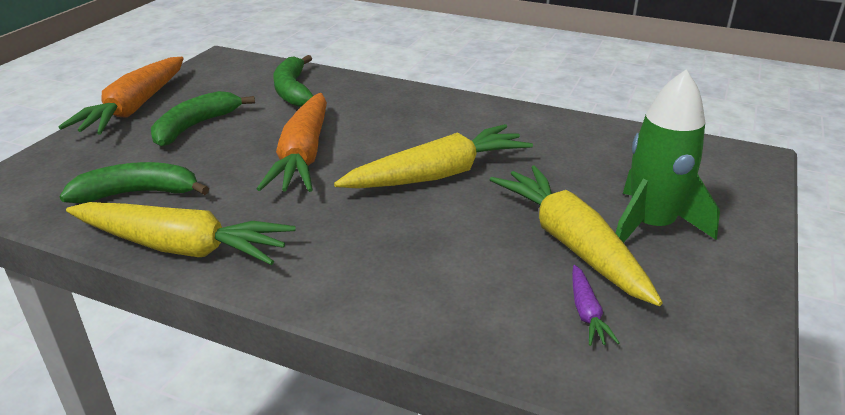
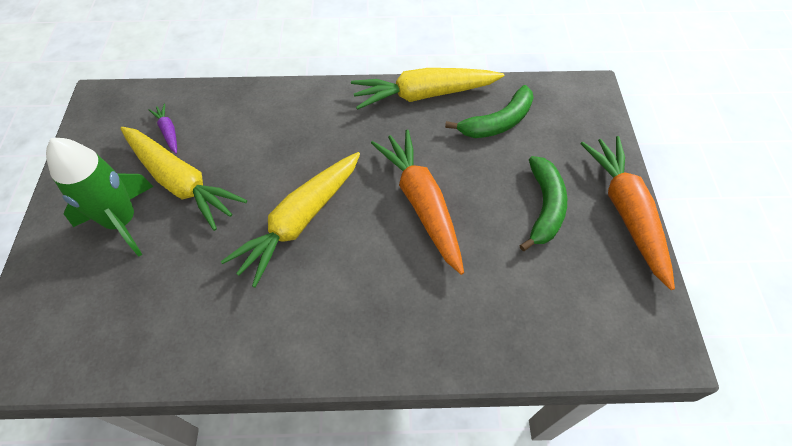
camera: 155 degrees right, 25 degrees up
green banana [274,55,313,107] -> none

